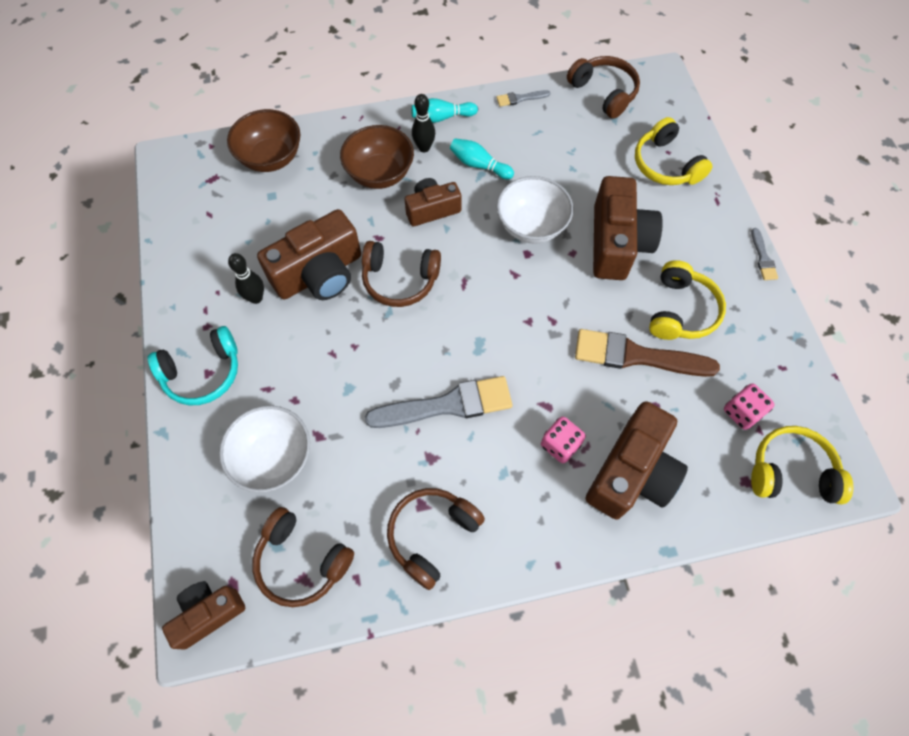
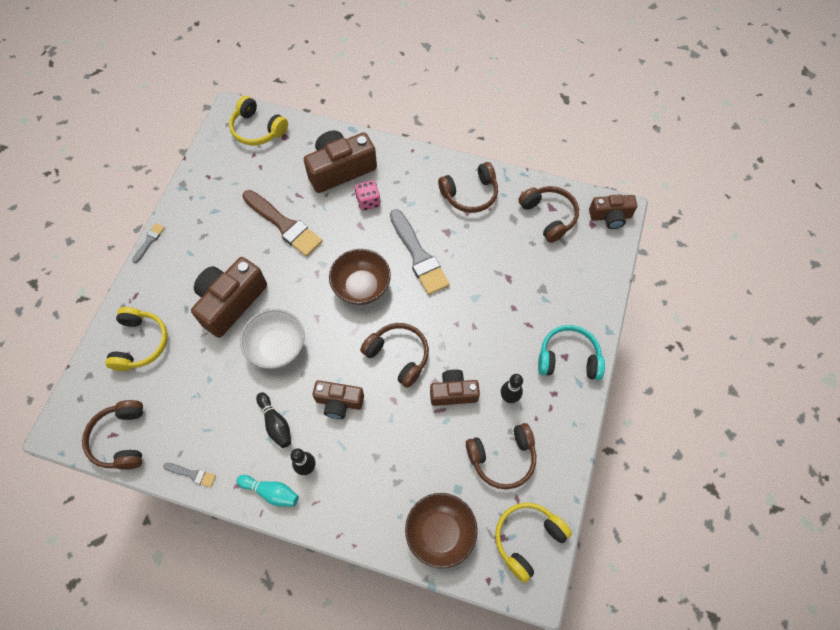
camera: 150 degrees left, 0 degrees up
white bowl [219,405,310,493] -> none
brown camera [257,209,361,300] -> brown camera [430,369,480,406], size x0.60
brown bowl [340,125,414,189] -> brown bowl moved to [329,249,391,305]
grey brush [365,376,513,428] -> grey brush turned 135 degrees counterclockwise [390,209,450,295]
turquoise bowling pin [450,138,514,179] -> black bowling pin [256,392,291,448]
yellow headphones [649,260,726,340] -> yellow headphones moved to [495,503,572,583]
pink dice [724,383,775,430] -> none
none -> brown headphones [466,423,536,489]

